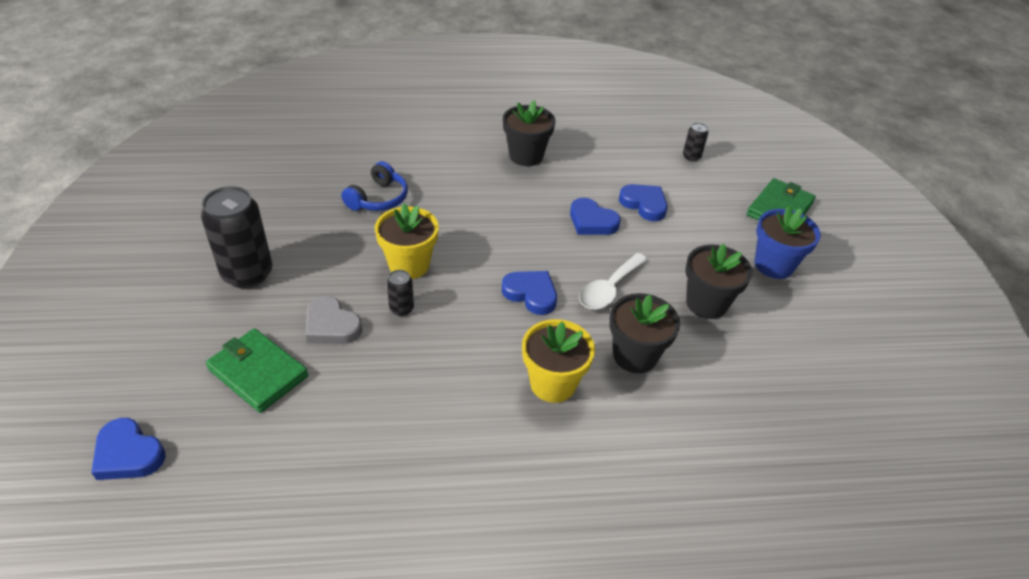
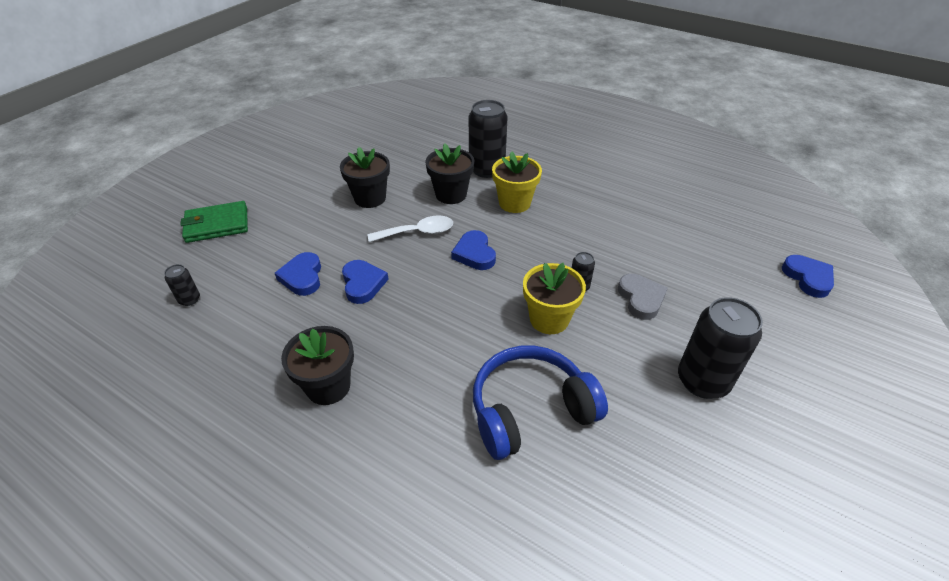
camera: 140 degrees left, 0 degrees up
green wallet [206,328,308,413] -> none
blue headphones [341,161,408,211] -> blue headphones [473,345,608,460], size x1.63
blue flower pot [755,206,821,279] -> none
none -> black can [469,100,508,178]

